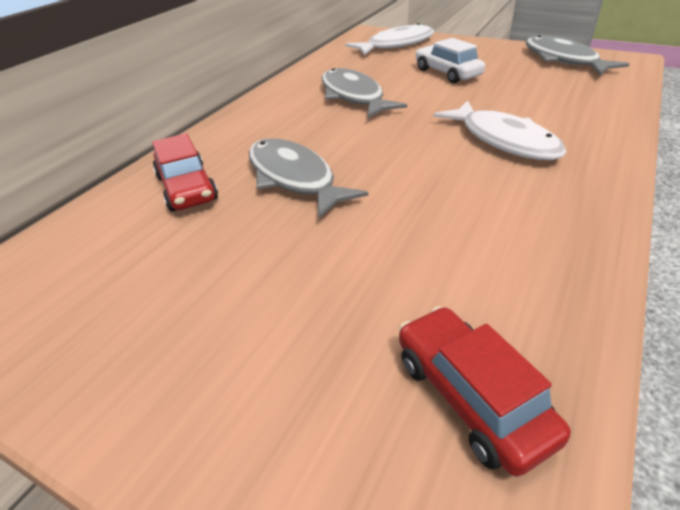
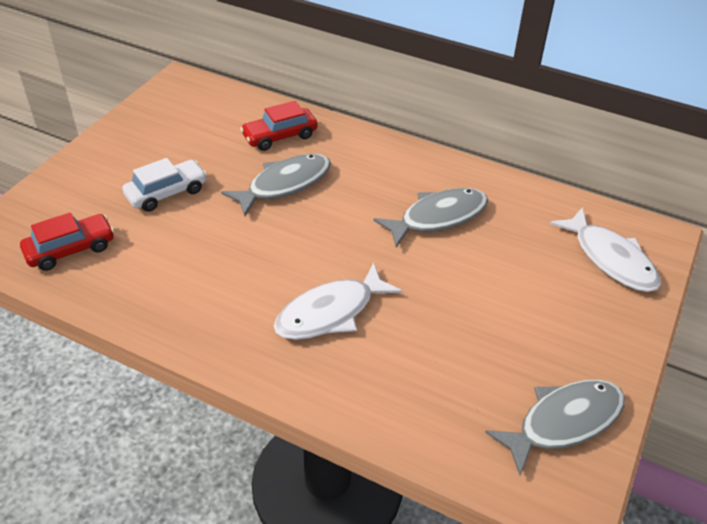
camera: 85 degrees right, 5 degrees up
white car [416,38,485,84] -> white car moved to [122,158,207,212]

